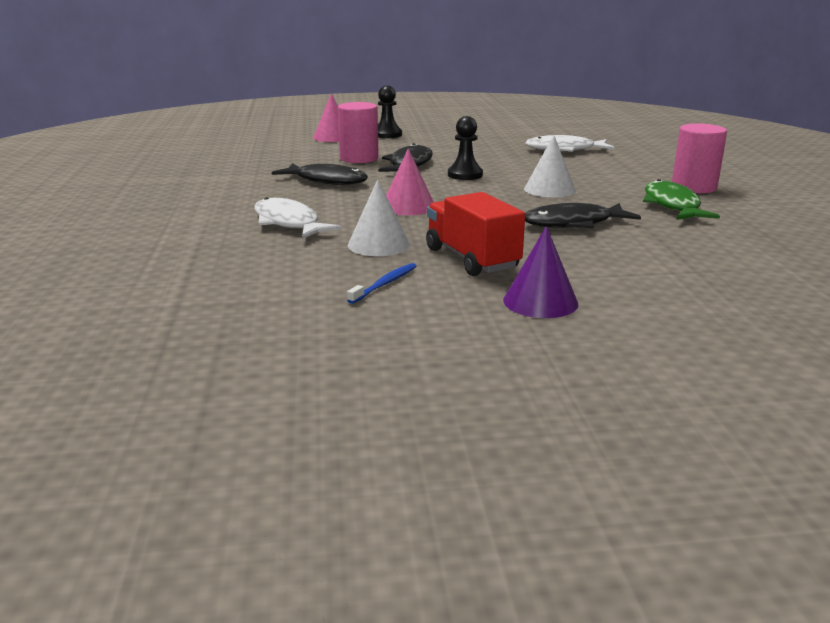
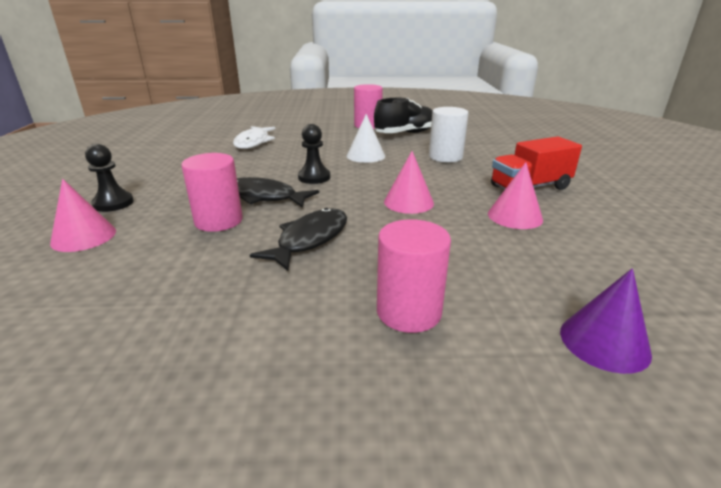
camera: 85 degrees left, 5 degrees up
white fish [254,197,342,239] -> none
blue toothbrush [347,263,416,304] -> none
white cone [348,179,410,256] -> pink cone [488,162,543,229]
purple cone [503,226,579,318] -> purple cone moved to [560,268,652,374]
black fish [525,203,641,228] -> white cylinder [429,107,469,162]
green fish [643,179,720,220] -> black shoe [374,98,433,133]
none -> pink cylinder [377,219,451,333]

